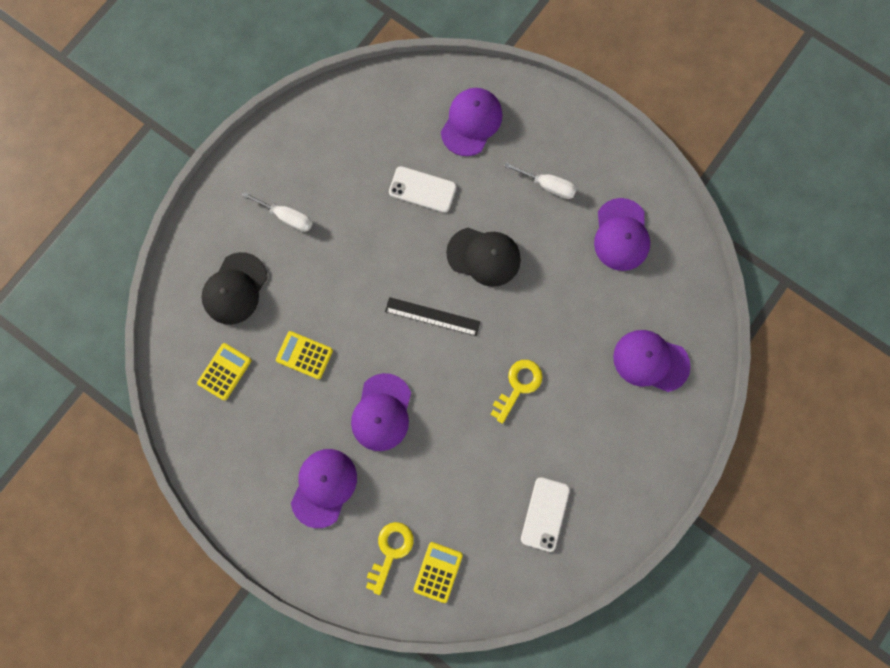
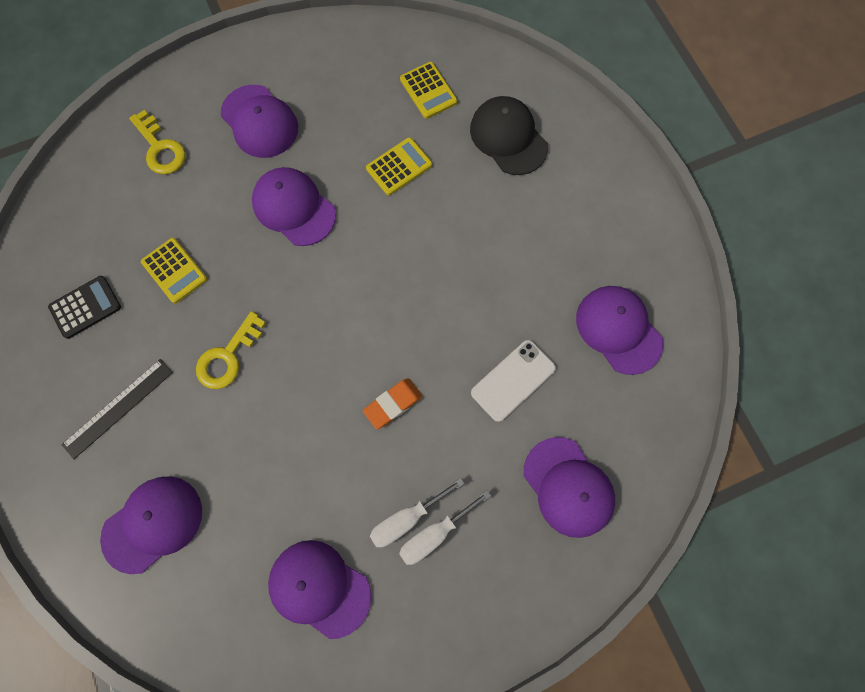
camera: 120 degrees right, 5 degrees down
white screwdriver [242,192,313,232] -> white screwdriver moved to [370,478,465,547]
black ruler [385,297,480,336] -> black ruler moved to [61,359,173,459]
yellow calculator [414,542,463,603] -> yellow calculator moved to [141,238,207,304]
black cap [446,228,521,287] -> orange eraser [363,378,422,429]
yellow key [490,360,543,424] -> yellow key turned 60 degrees clockwise [196,311,266,389]
white phone [521,477,570,552] -> black calculator [48,276,121,339]
none -> purple cap [576,286,663,375]

